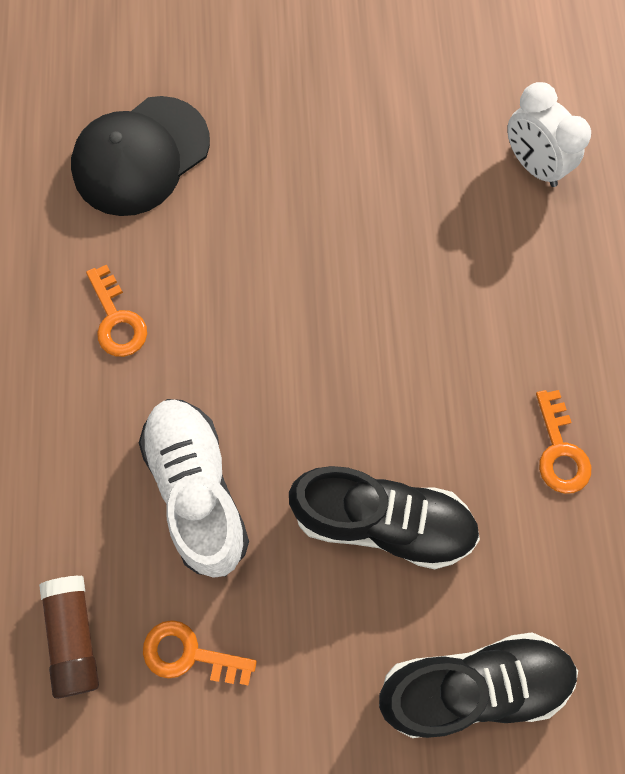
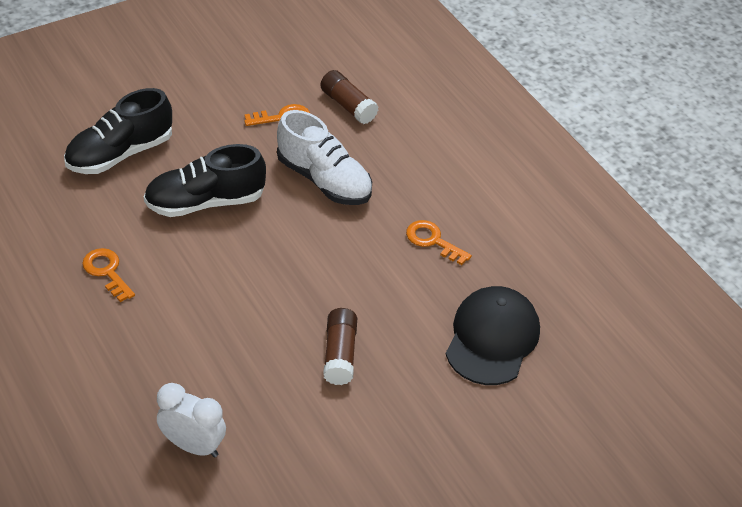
camera: 150 degrees right, 25 degrees down
none -> brown glue stick [323,308,357,385]

